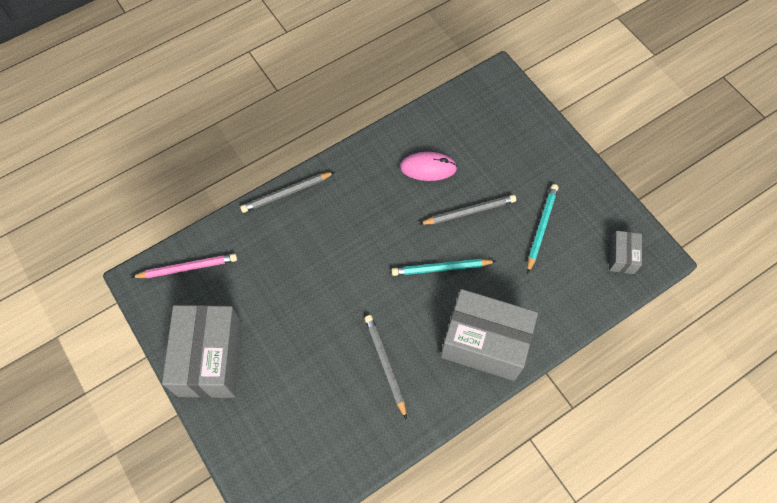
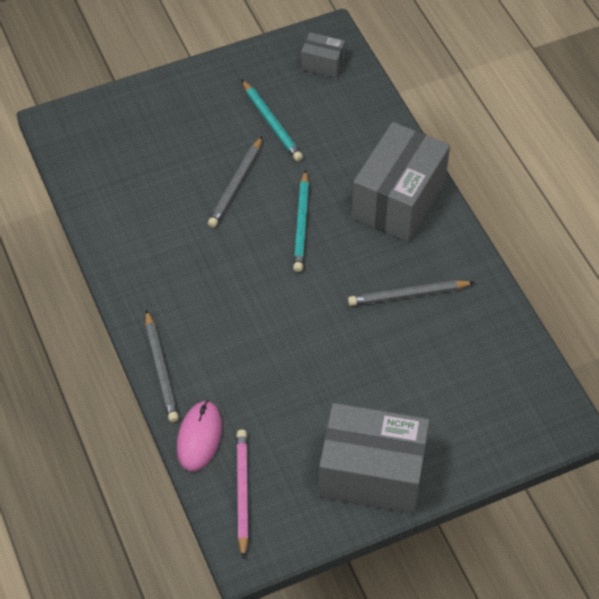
camera: 80 degrees left, 10 degrees down
pink mouse [400,152,457,181] -> pink mouse moved to [177,400,222,471]
grey pencil [420,195,516,225] -> grey pencil turned 150 degrees counterclockwise [208,137,262,228]
turquoise pencil [527,184,558,274] -> turquoise pencil turned 150 degrees counterclockwise [242,80,303,161]

